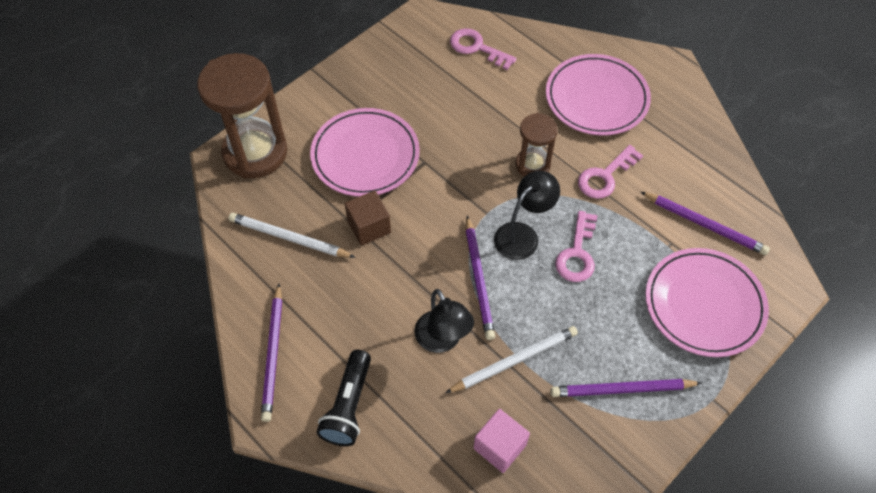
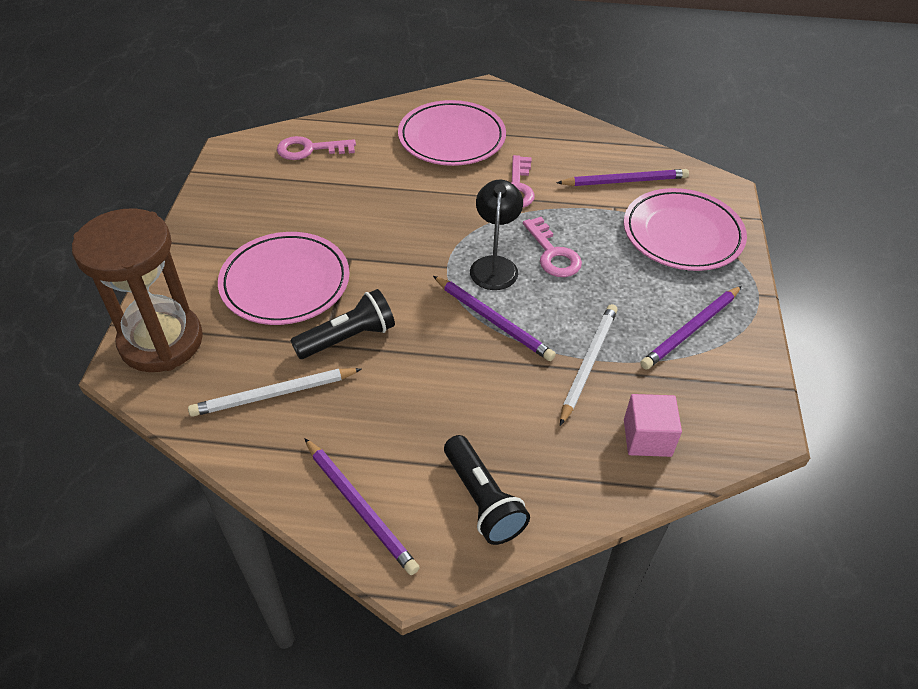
camera: 40 degrees left, 10 degrees down
brown cube [345,190,391,246] -> black flashlight [291,289,395,359]
black lamp [414,289,474,353] -> none
brown hourglass [515,113,558,177] -> none

